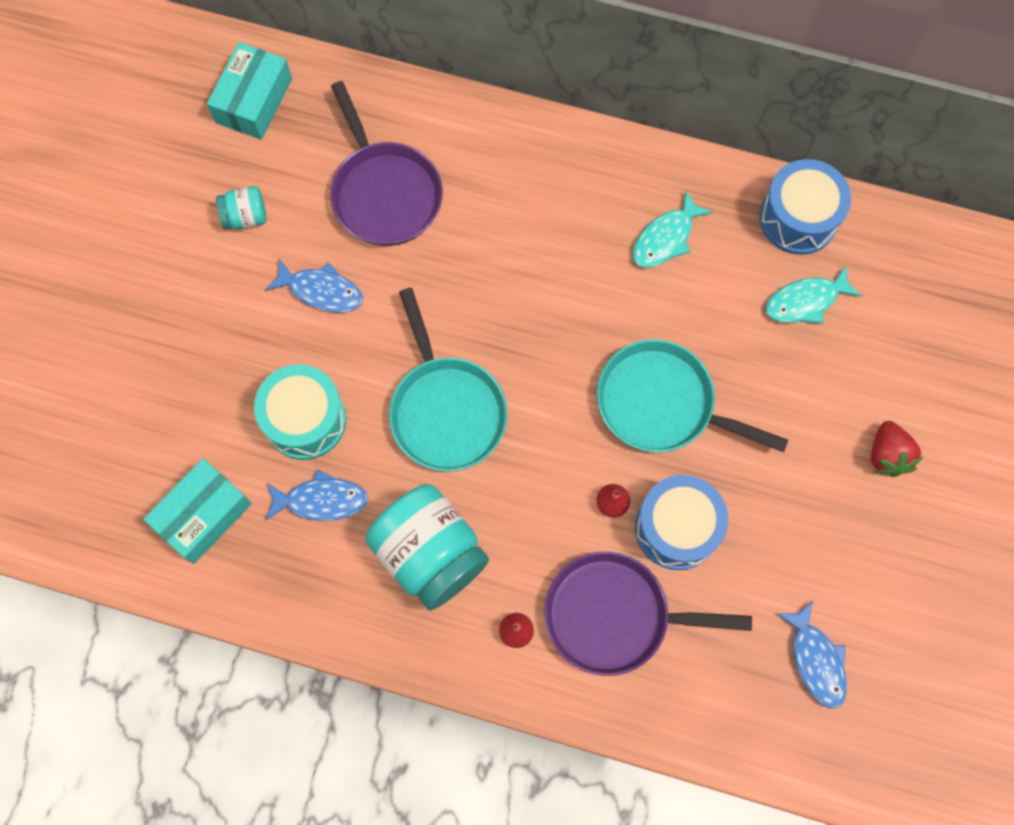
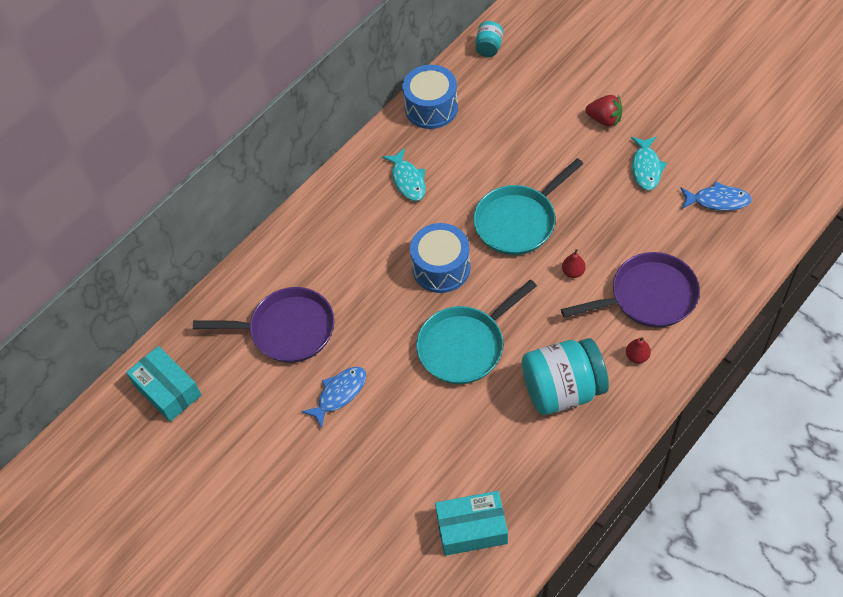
camera: 60 degrees left, 15 degrees down
turquoise box [143,458,252,564] -> turquoise box turned 75 degrees counterclockwise [435,491,508,556]
turquoise jar [216,186,267,230] -> turquoise jar moved to [476,21,503,57]
turquoise drum [254,364,347,460] -> none
blue fish [266,470,368,521] -> none
turquoise pan [389,288,508,472] -> turquoise pan turned 135 degrees clockwise [416,279,537,384]
purple pan [544,551,752,676] -> purple pan turned 135 degrees counterclockwise [561,252,700,328]
blue drum [635,475,728,570] -> blue drum moved to [410,223,470,293]
turquoise fish [765,265,862,324] -> turquoise fish moved to [631,136,667,191]

